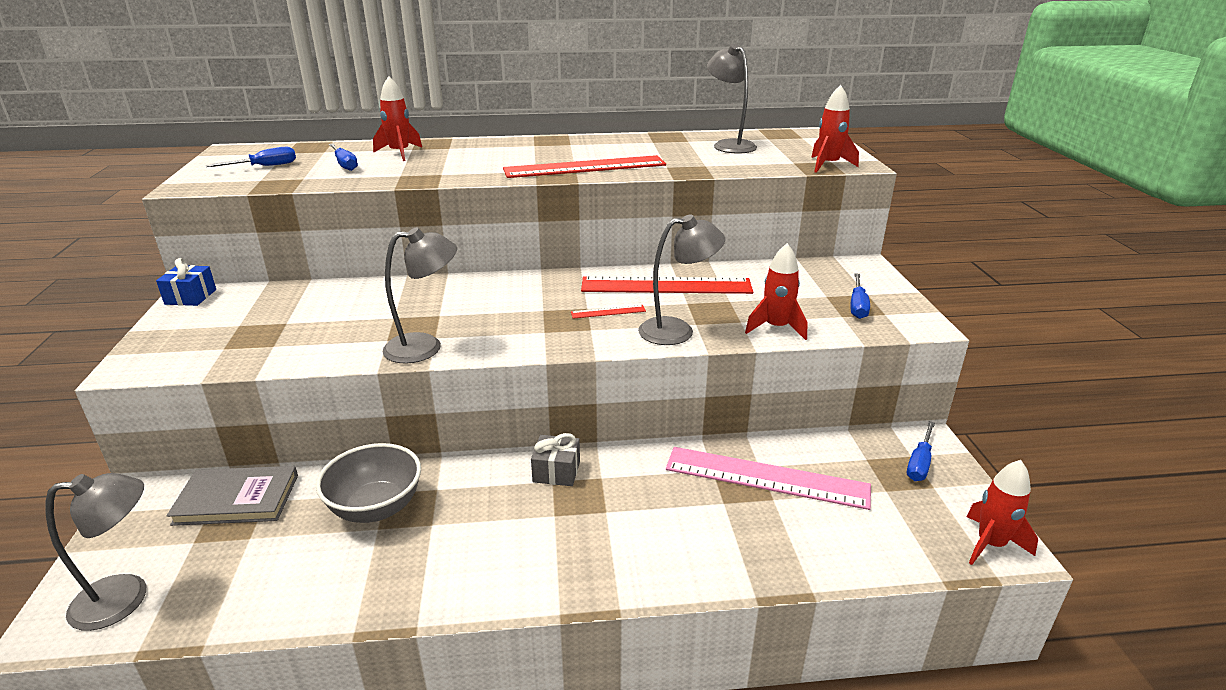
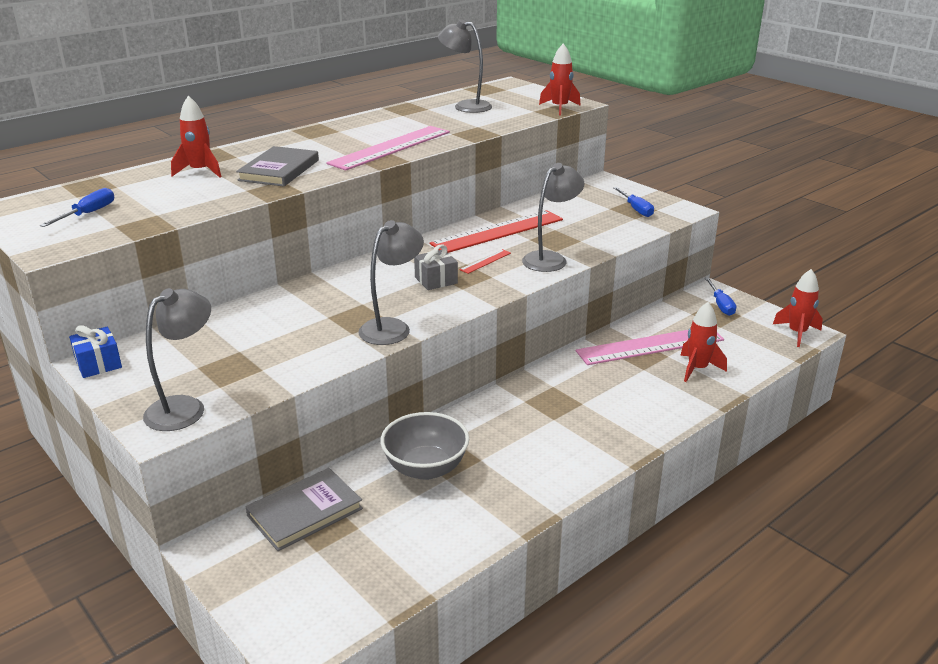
camera: 35 degrees left, 0 degrees up
grey lamp [46,473,146,631] -> grey lamp moved to [143,288,211,431]
blue screwdriver [329,143,358,171] -> none
red ruler [503,155,666,178] -> pink ruler [326,126,450,171]
grey gift [531,433,580,486] -> grey gift moved to [414,245,458,290]
red rocket [745,243,807,340] -> red rocket moved to [680,302,727,382]
none -> grey book [236,146,319,187]

